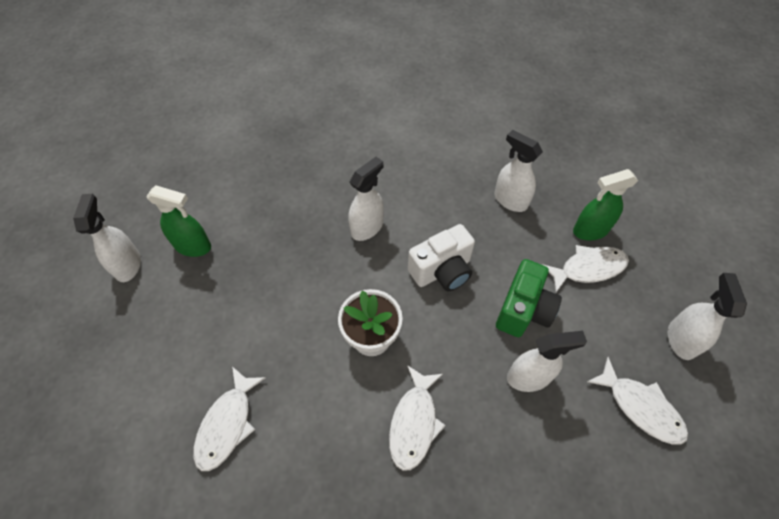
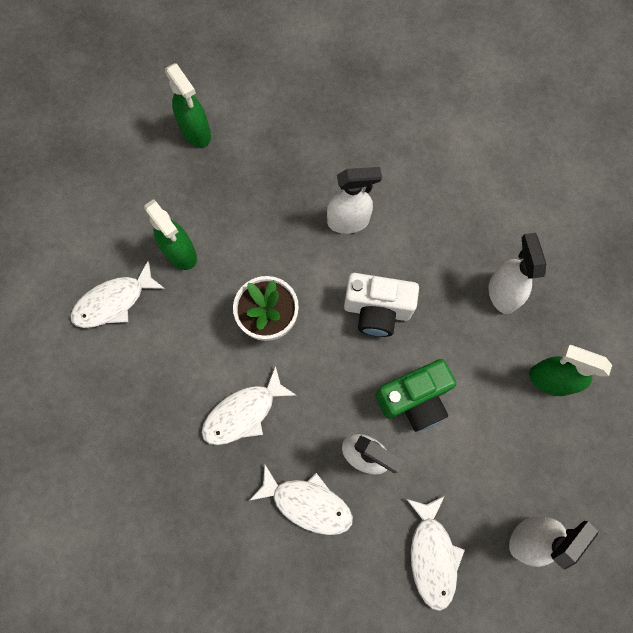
camera: 40 degrees right, 15 degrees up
white spray bottle [73,194,141,282] -> none
white fish [541,245,629,292] -> white fish moved to [249,465,353,535]
none -> green spray bottle [144,199,197,270]

